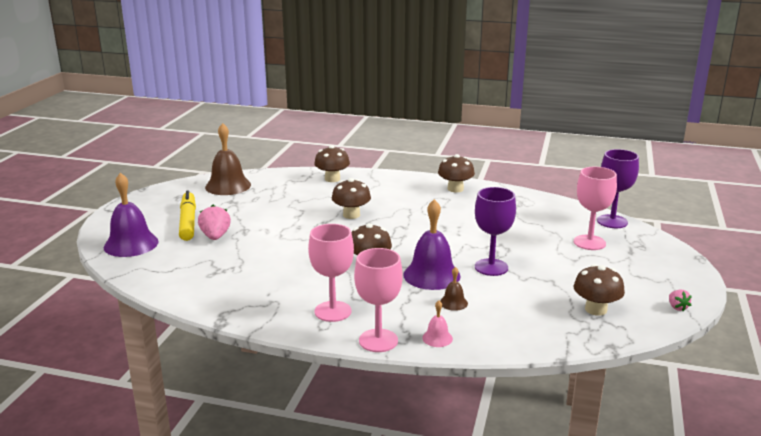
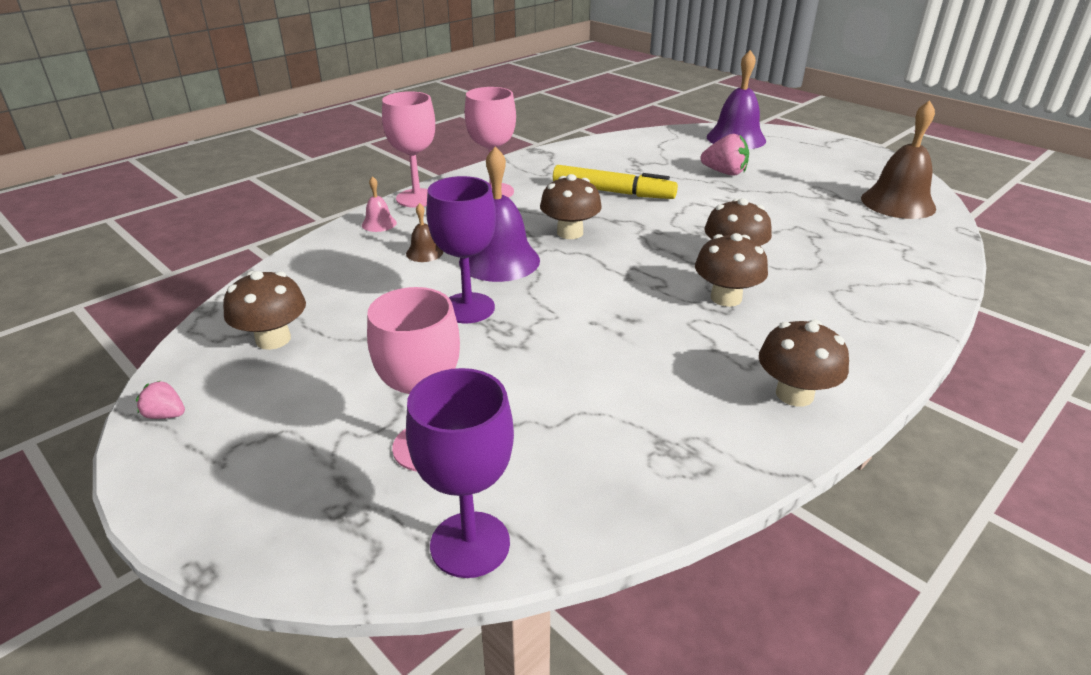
camera: 120 degrees right, 10 degrees up
yellow marker [179,190,196,241] -> yellow marker moved to [553,165,678,199]
brown mushroom [314,145,350,182] -> brown mushroom moved to [695,233,768,307]

